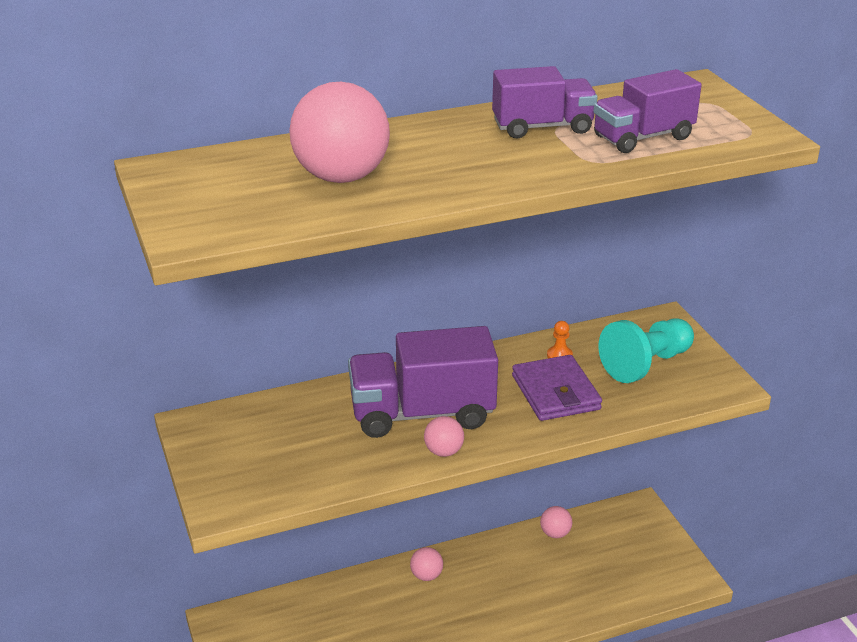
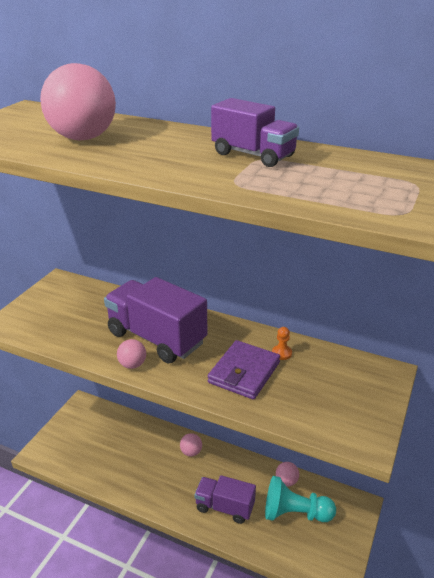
camera: 45 degrees right, 0 degrees up
purple truck [593,69,701,153] -> purple truck moved to [194,475,256,524]
turquoise pawn [598,318,694,383] -> turquoise pawn moved to [265,476,336,522]

